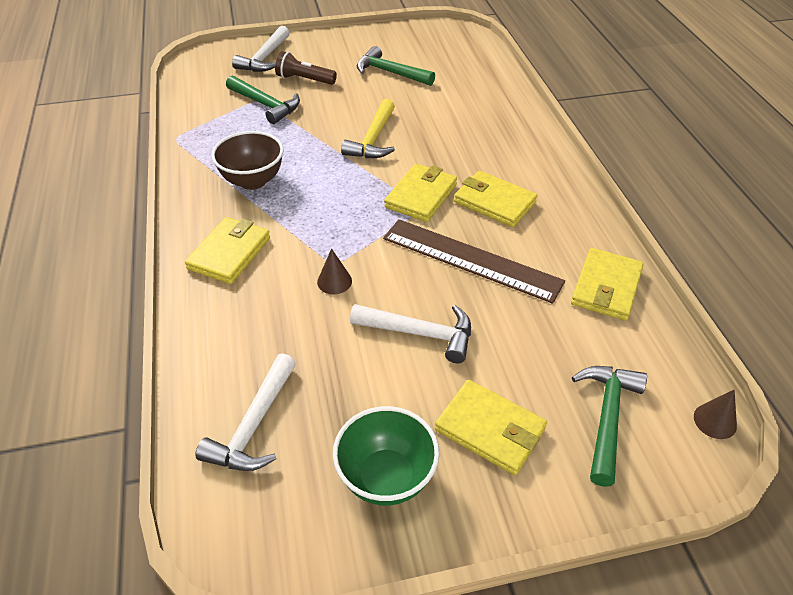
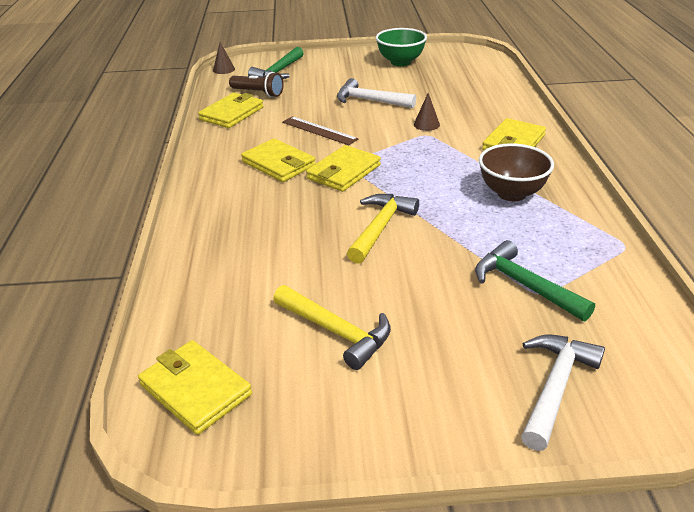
camera: 170 degrees left, 10 degrees down
white hammer [195,353,296,471] -> none
brown flashlight [275,51,337,85] -> brown flashlight moved to [229,72,284,97]
green hammer [357,46,435,86] -> yellow hammer [273,285,391,370]
brown ruler [383,219,565,304] -> brown ruler [282,116,359,145], size x0.60
yellow wallet [435,380,547,475] -> yellow wallet moved to [138,340,252,435]

